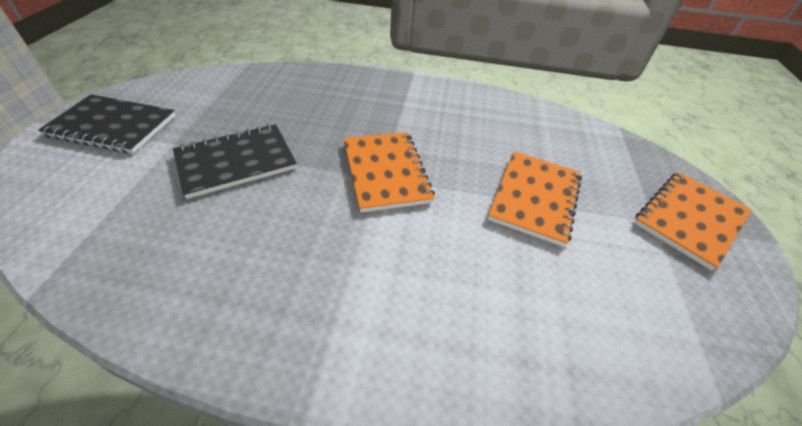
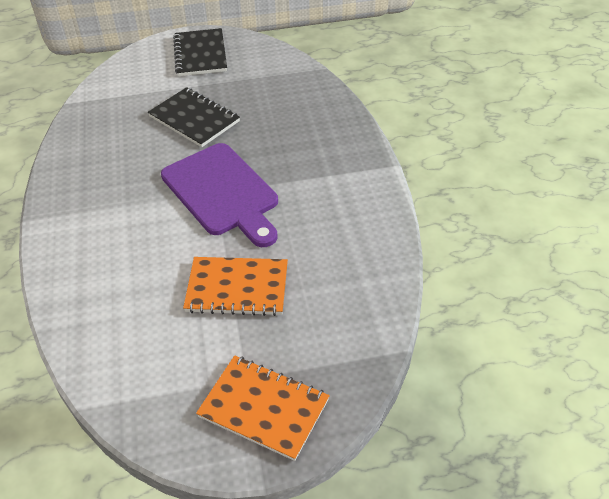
camera: 75 degrees right, 0 degrees up
orange notebook [344,132,435,213] -> purple cutting board [161,143,278,247]

